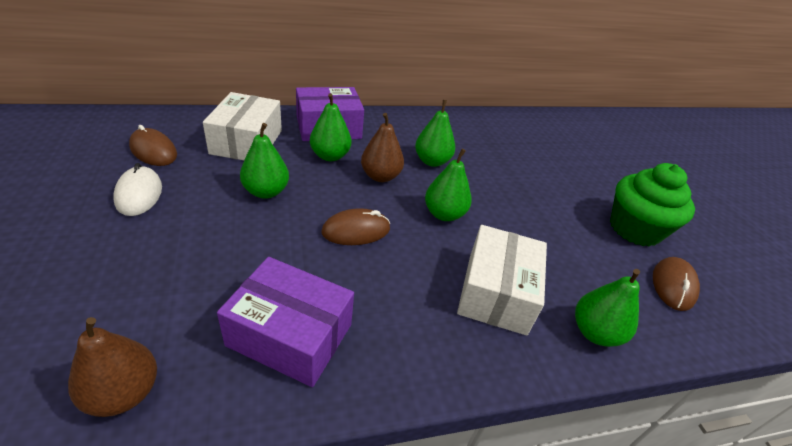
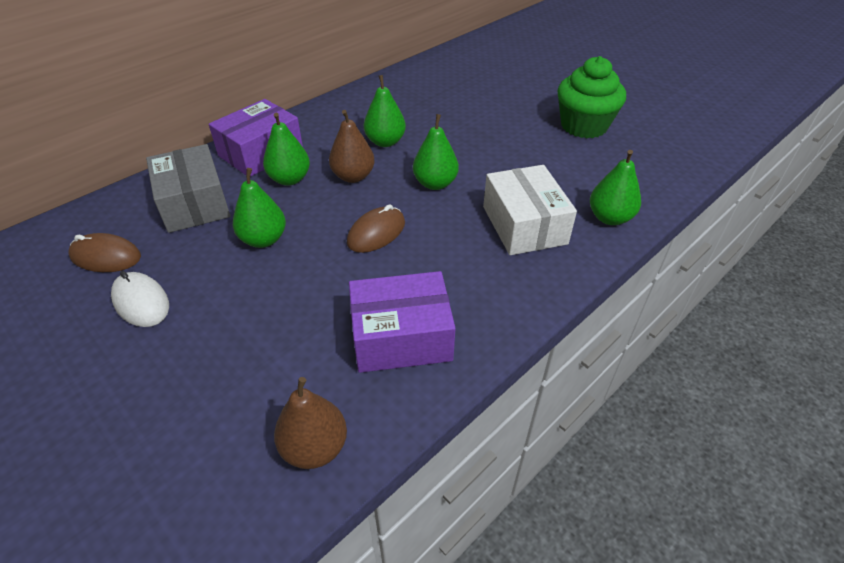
camera: 25 degrees left, 5 degrees up
white box [203,92,282,160] -> grey box [146,144,230,233]
brown mouse [653,257,700,311] -> none

